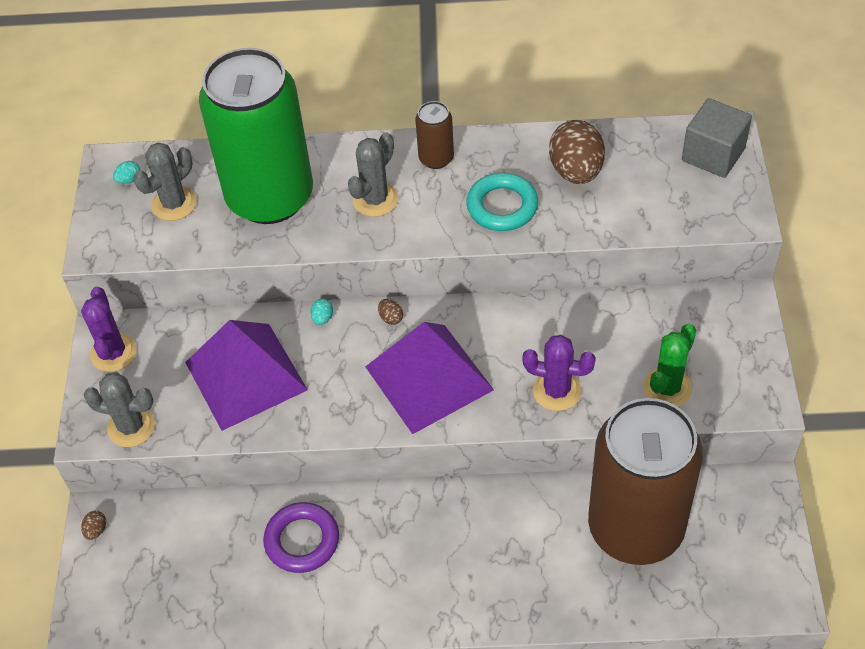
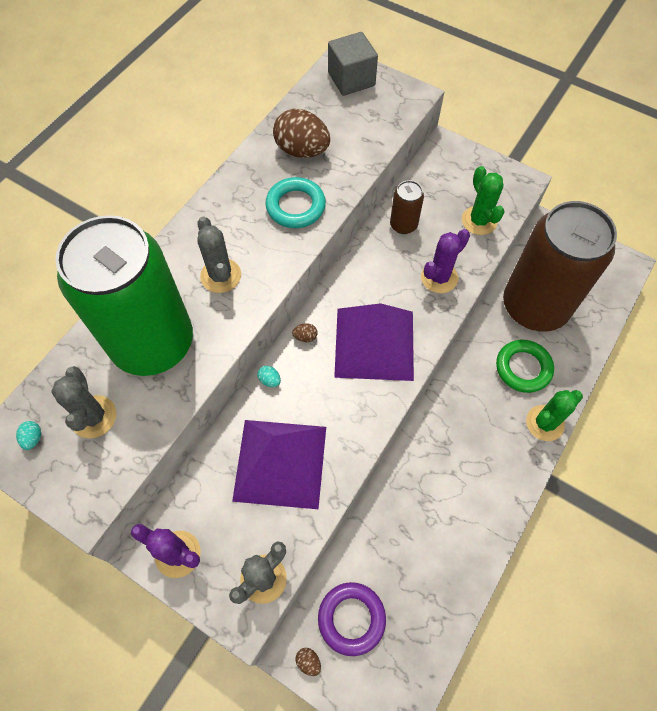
camera: 60 degrees left, 10 degrees up
purple ring [263,502,339,573] -> purple ring moved to [318,582,386,656]
brown can [415,101,454,169] -> brown can moved to [390,180,424,234]
none -> green ring [496,340,554,393]
none -> green cactus [526,390,583,441]

